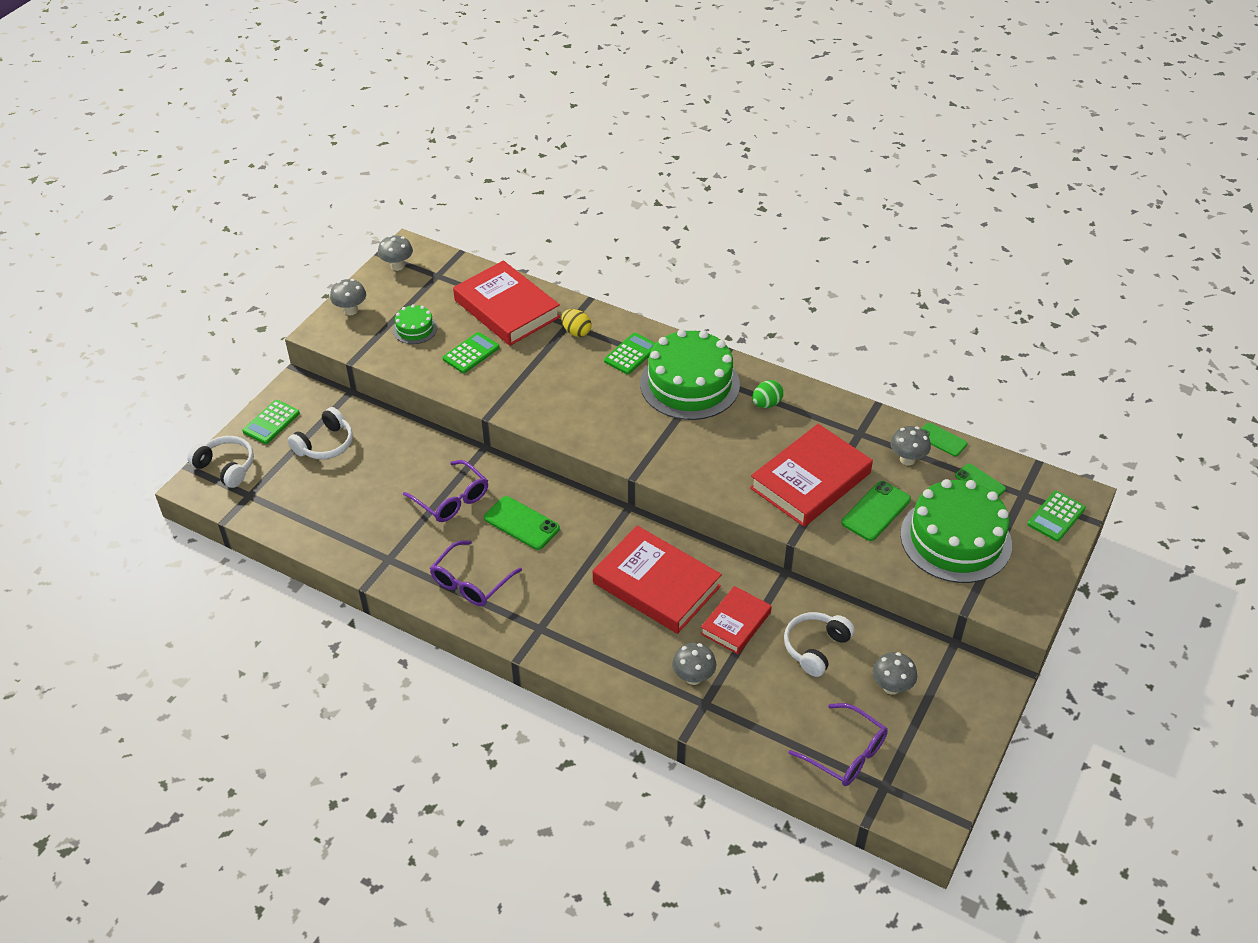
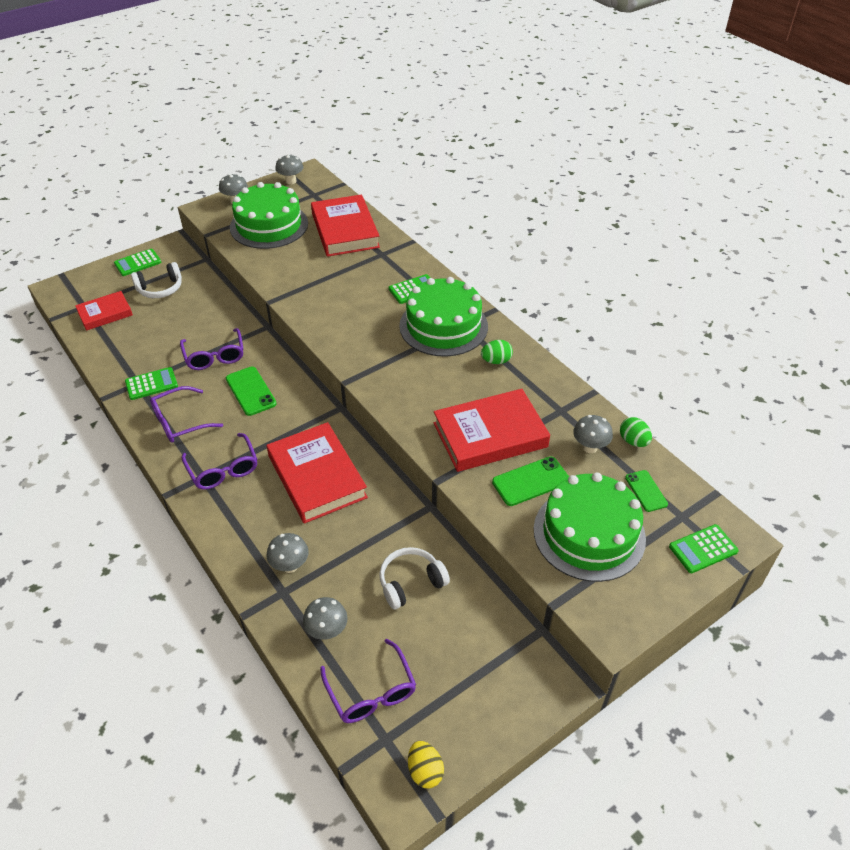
camera: 25 degrees right, 0 degrees up
white headphones [187,436,254,488] -> none
green cake [393,304,437,344] -> green cake [230,182,308,249], size x2.16
green calculator [442,332,500,373] -> green calculator moved to [125,367,178,400]
yellow egg [561,309,591,337] -> yellow egg moved to [408,741,444,788]
red book [700,586,772,654] -> red book moved to [75,291,133,331]
grey mushroom [873,652,917,695] -> grey mushroom moved to [303,597,347,640]
green phone [922,423,967,456] -> green egg [620,417,652,447]
none -> purple glasses [182,433,257,490]

